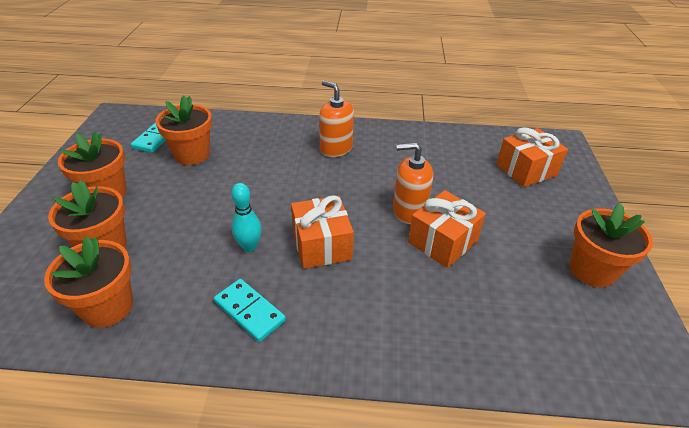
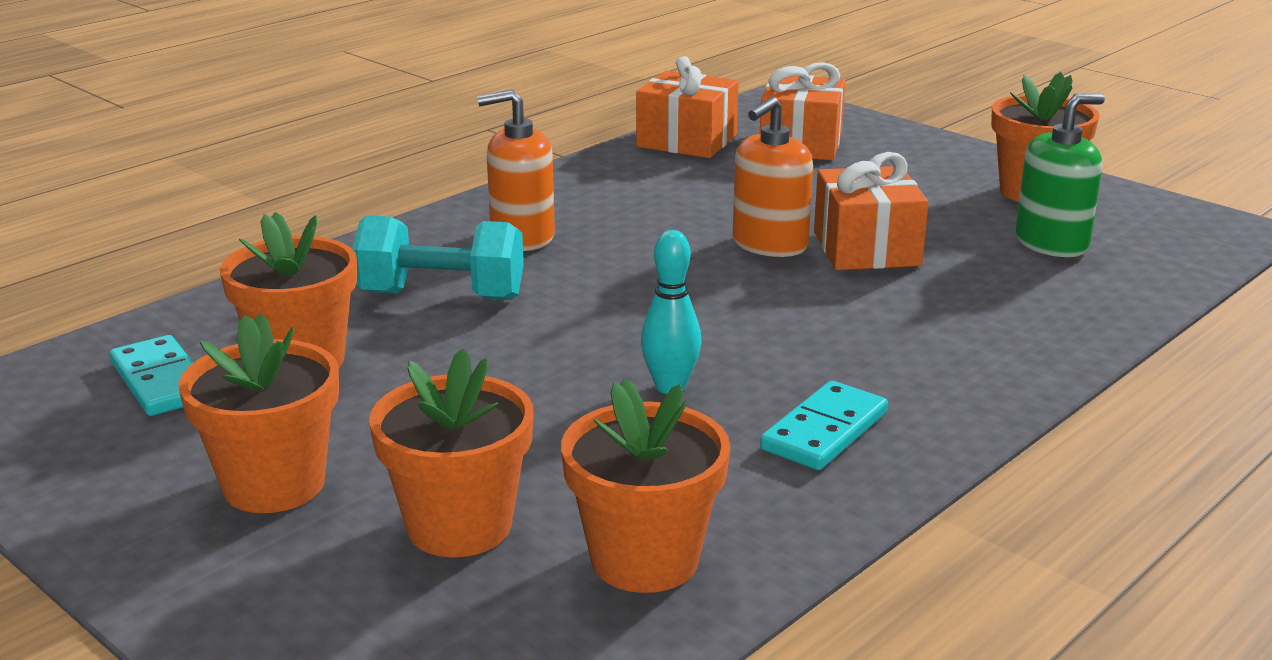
camera: 50 degrees left, 15 degrees down
turquoise domino [214,279,286,342] -> turquoise domino turned 45 degrees counterclockwise [760,381,888,470]
orange gift [291,195,354,269] -> orange gift moved to [636,56,739,158]
none -> turquoise dumbbell [352,215,524,300]
none -> green soap dispenser [1015,94,1105,257]

